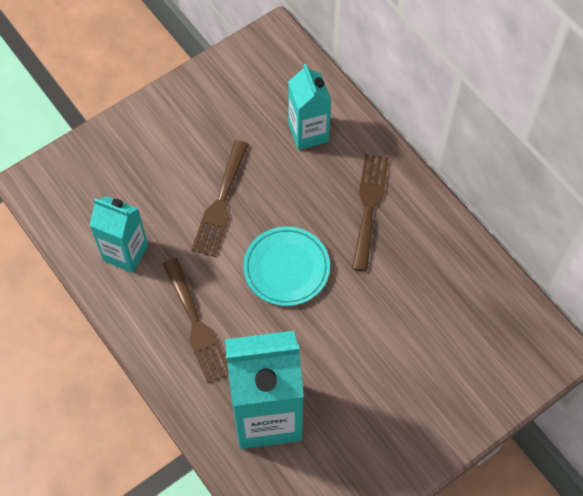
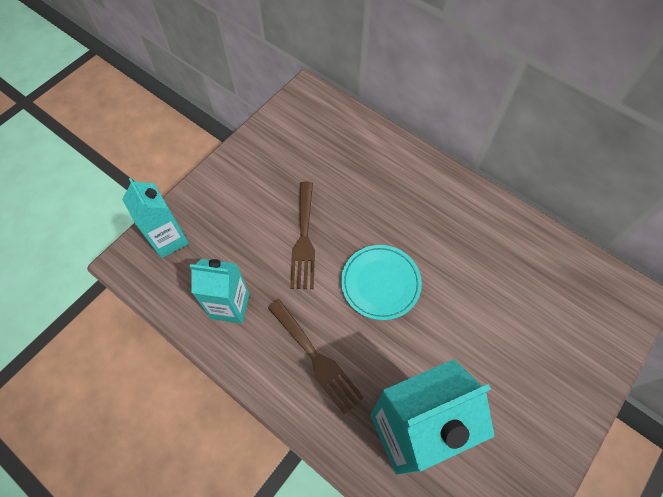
camera: 15 degrees left, 0 degrees up
turquoise carton [288,64,331,150] -> turquoise carton moved to [122,178,189,258]
brown fork [352,154,389,272] -> none

